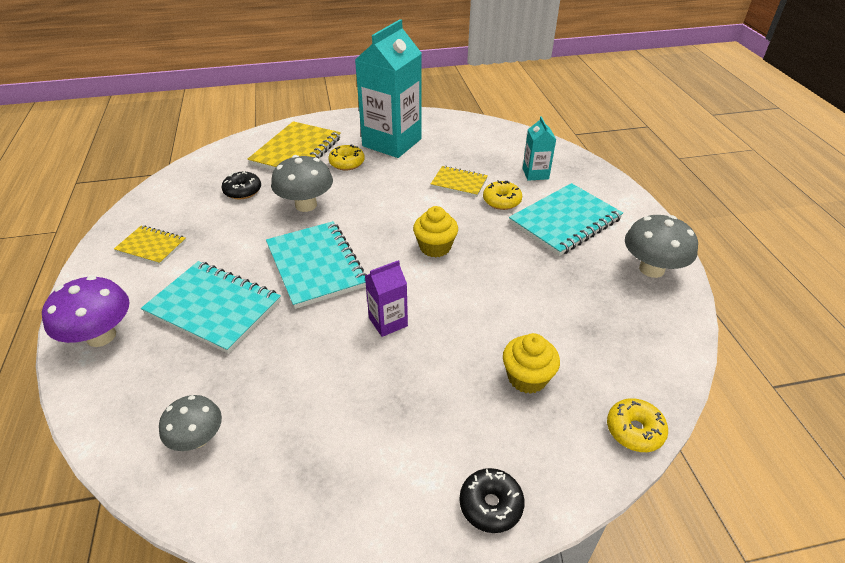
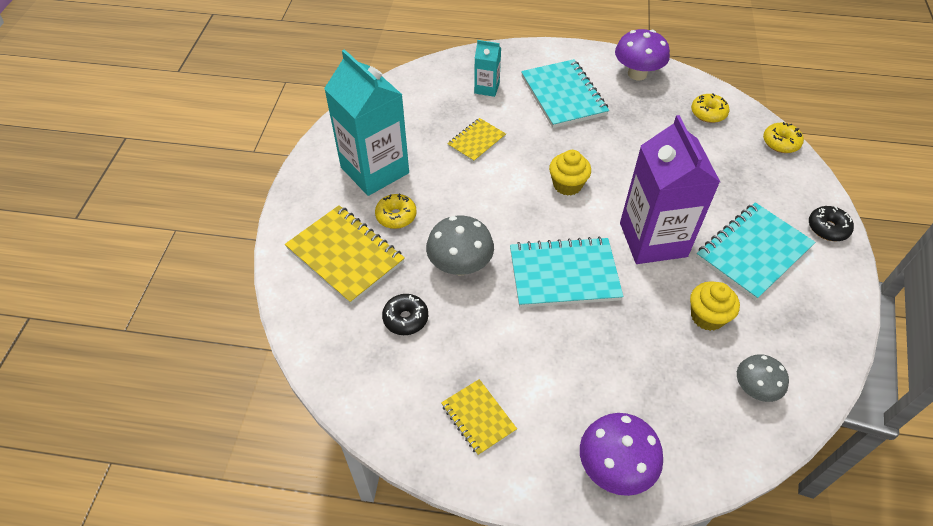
camera: 70 degrees left, 10 degrees up
yellow notebook [114,226,186,265] -> yellow notebook turned 75 degrees counterclockwise [441,379,517,456]
turquoise notebook [141,261,281,354] -> turquoise notebook moved to [696,202,815,301]
purple carton [365,260,408,337] -> purple carton [620,115,720,264], size x2.12
yellow donut [483,180,522,210] -> yellow donut moved to [691,93,729,123]
yellow cupcake [503,333,560,394] -> yellow cupcake moved to [690,281,740,331]
grey mushroom [625,215,698,278] -> purple mushroom [615,29,670,80]

